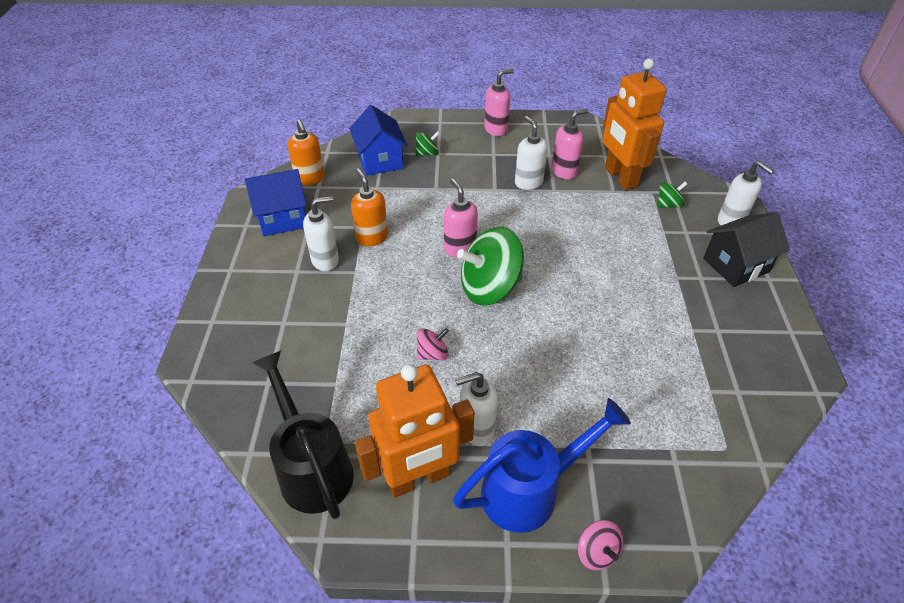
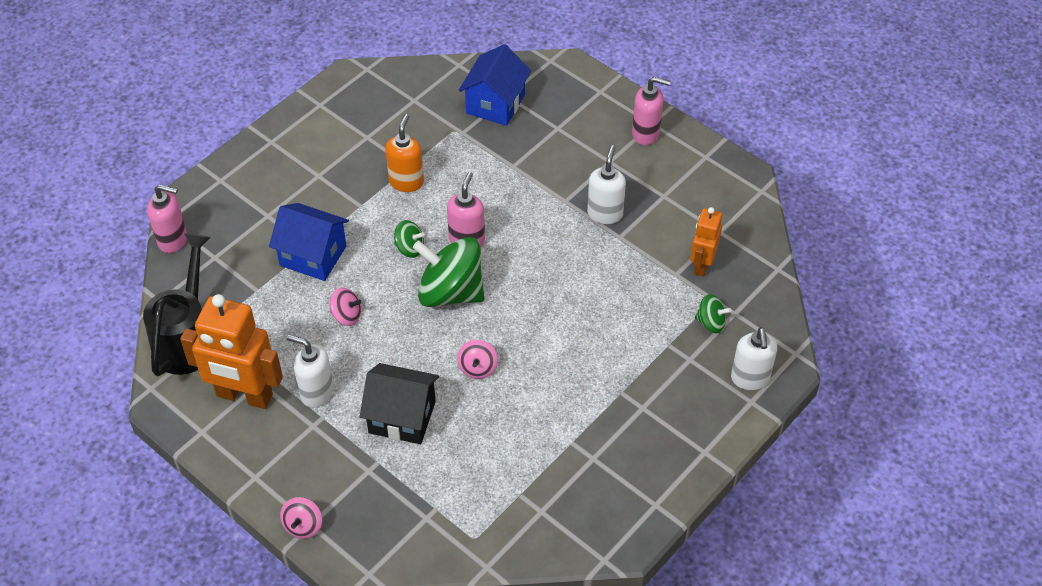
camera: 40 degrees right, 5 degrees up
blue house [245,169,307,236] -> blue house moved to [269,203,349,281]
orange soap dispenser [287,120,325,186] -> none
white soap dispenser [303,196,339,271] -> none
green spinning top [416,131,440,156] -> green spinning top moved to [394,220,425,258]
blue watering can [453,398,631,533] -> none
pink soap dispenser [552,109,588,179] -> pink soap dispenser moved to [147,185,187,253]
orange robot [602,59,666,190] -> orange robot [690,207,722,277], size x0.57
black house [703,212,790,287] -> black house moved to [360,363,439,444]
none -> pink spinning top [457,340,498,379]

